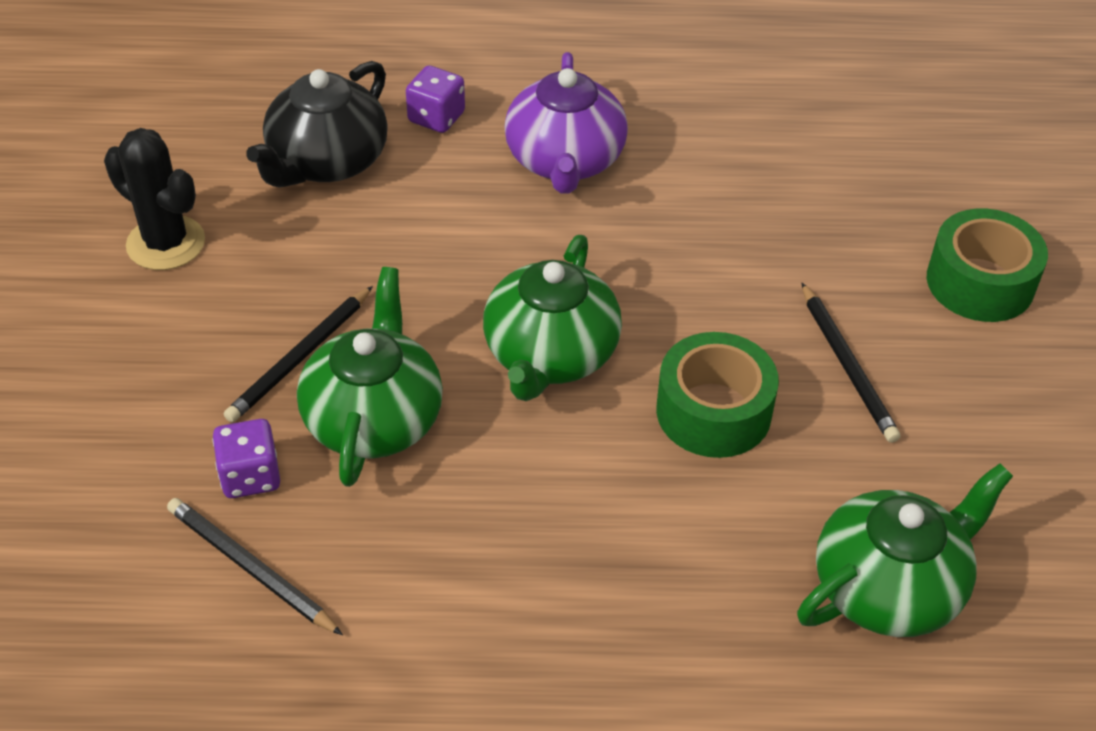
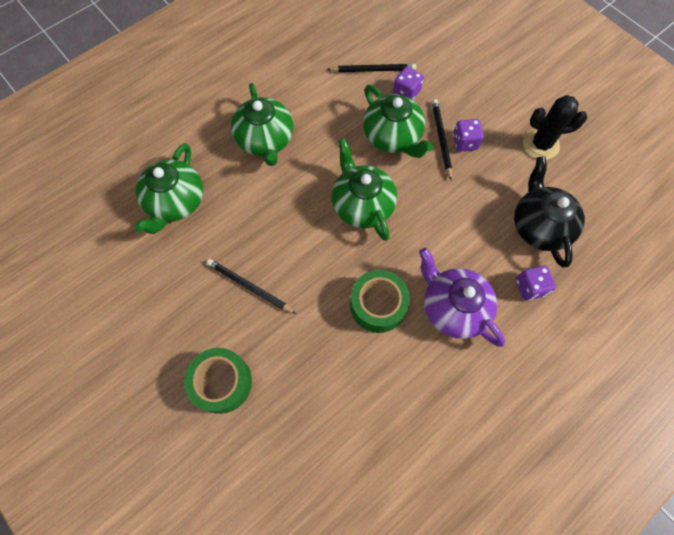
camera: 140 degrees right, 20 degrees up
green tape [656,332,779,458] -> green tape moved to [350,270,410,333]
none -> green teapot [231,83,293,166]
none -> purple dice [453,119,484,152]

